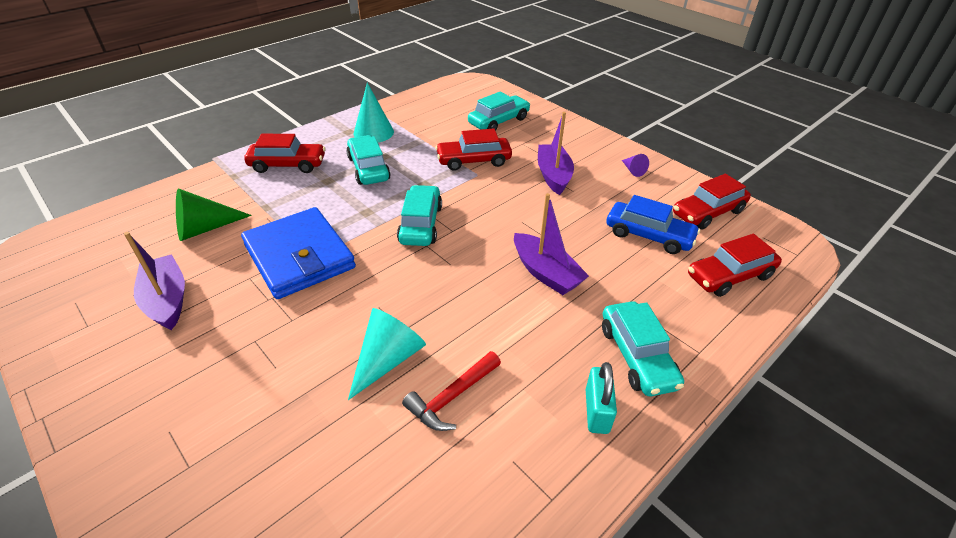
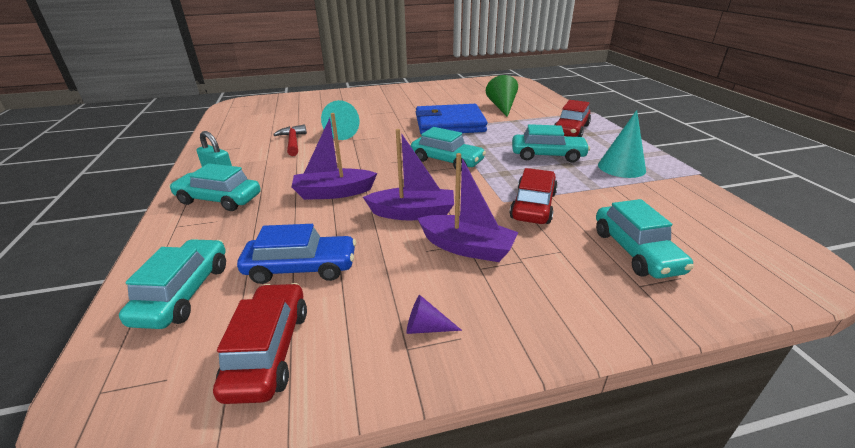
camera: 120 degrees right, 10 degrees down
purple boat [124,232,185,330] -> purple boat moved to [363,129,454,220]
blue car [606,195,700,254] -> blue car turned 150 degrees counterclockwise [237,224,356,284]
red car [688,234,782,297] -> turquoise car [119,239,226,329]

